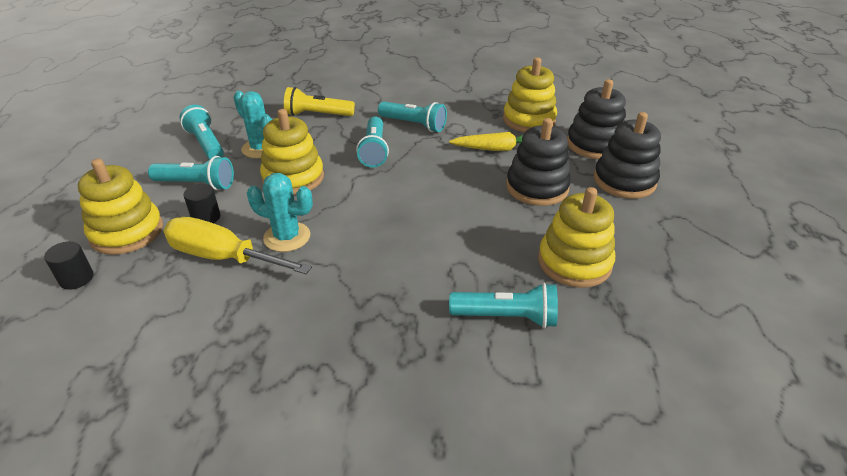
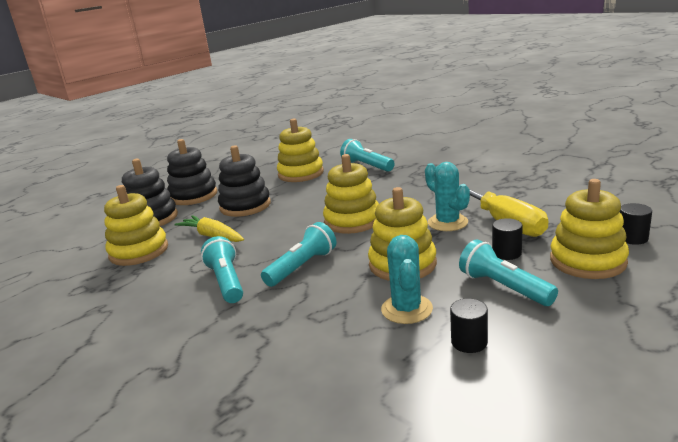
camera: 135 degrees left, 15 degrees down
turquoise flashlight [180,105,224,159] -> black cylinder [450,298,488,353]
yellow flashlight [284,87,355,116] -> none
none -> yellow stacking toy [323,154,379,234]

